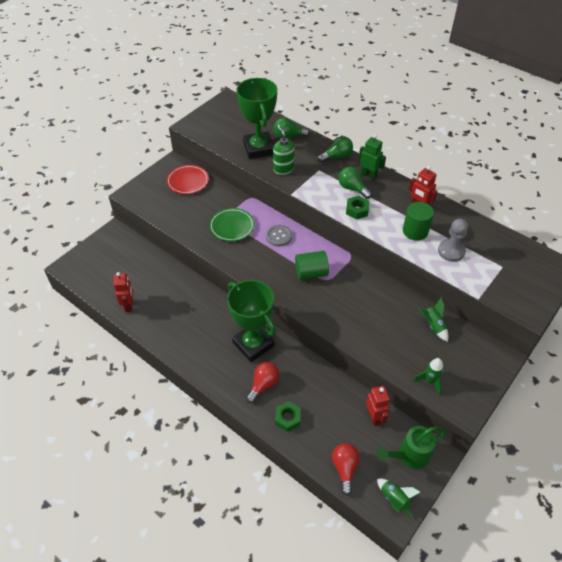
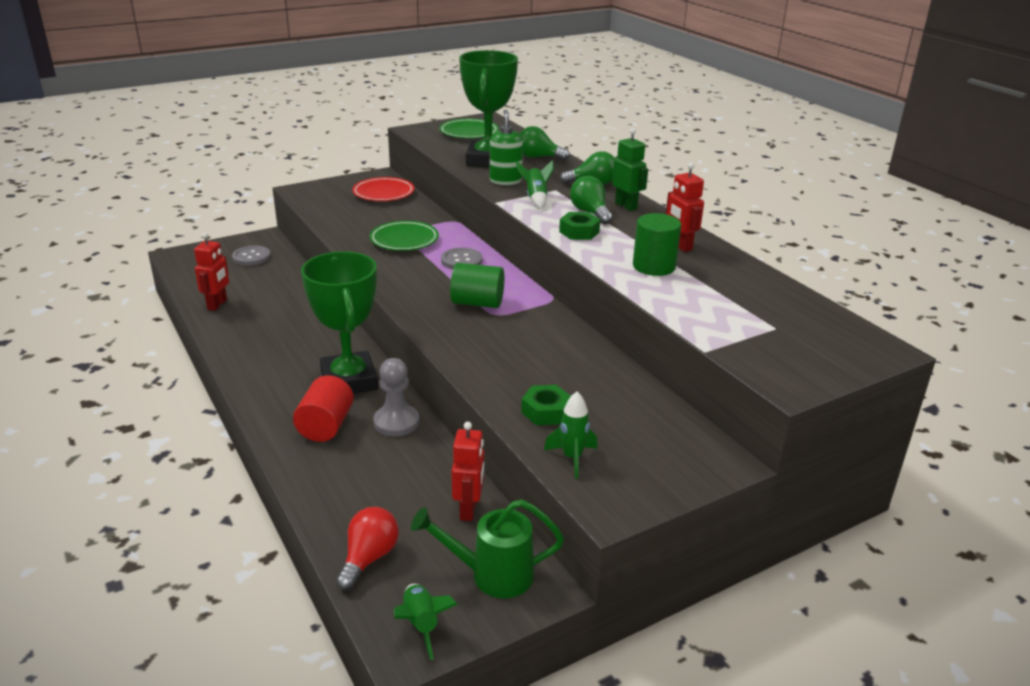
camera: 20 degrees right, 20 degrees down
red light bulb [246,362,279,403] -> red cylinder [293,375,354,442]
green nut [275,401,301,432] -> green nut moved to [521,385,571,425]
green rocket [418,298,448,342] -> green rocket moved to [516,160,554,209]
grey pawn [438,218,468,262] -> grey pawn moved to [373,358,419,437]
none -> grey button [232,246,271,266]
none -> green plate [439,118,499,138]

